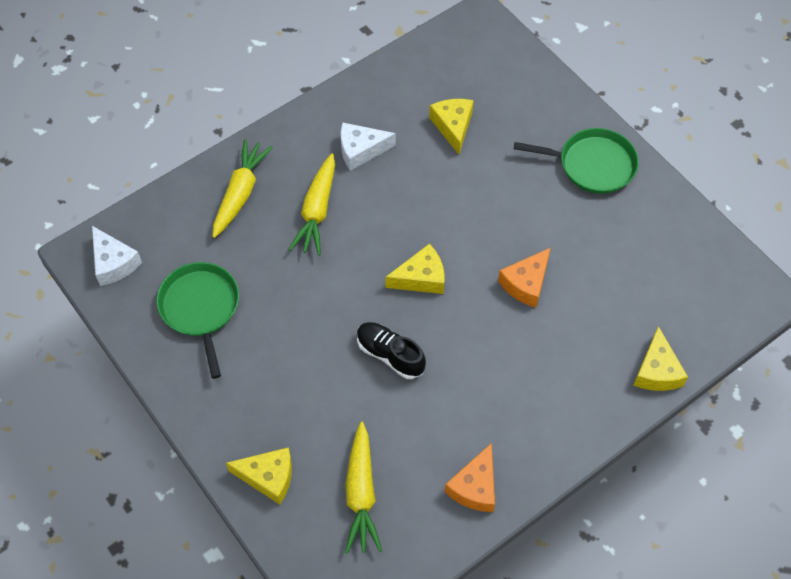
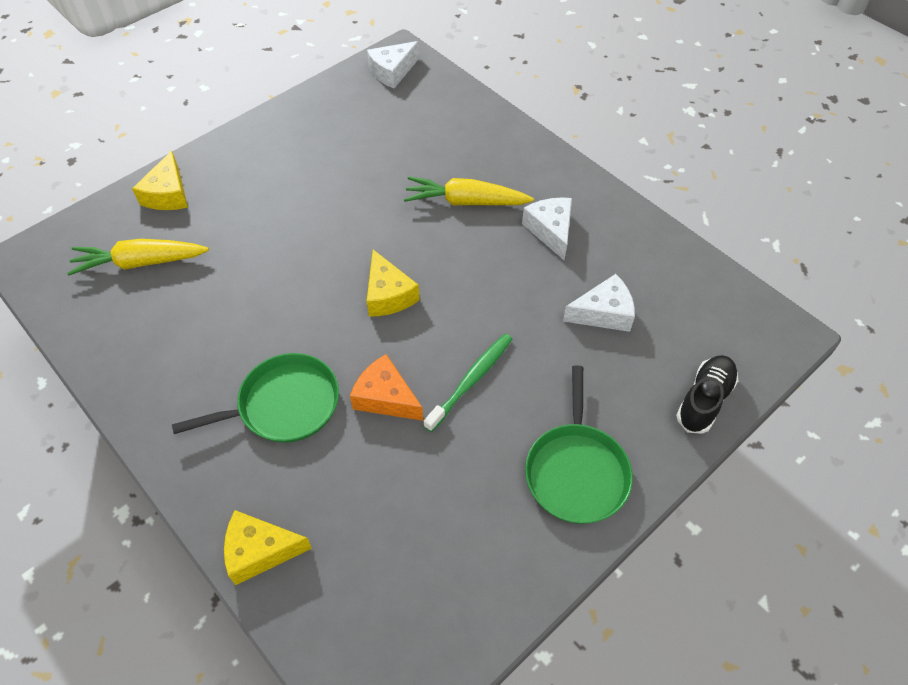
camera: 85 degrees right, 5 degrees down
green pan [156,262,239,379] -> green pan moved to [172,353,339,443]
yellow carrot [212,139,273,238] -> none
black shoe [357,322,426,379] -> black shoe moved to [676,355,739,434]
yellow cheese [429,99,474,154] -> white cheese [563,274,635,332]
orange cheese [445,443,495,512] -> none
none -> green toothbrush [424,334,512,432]

